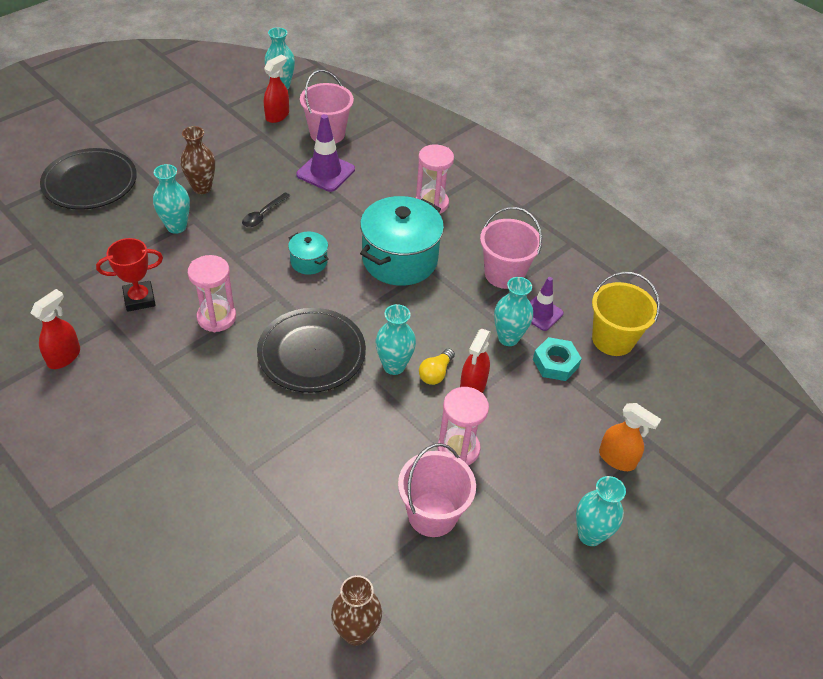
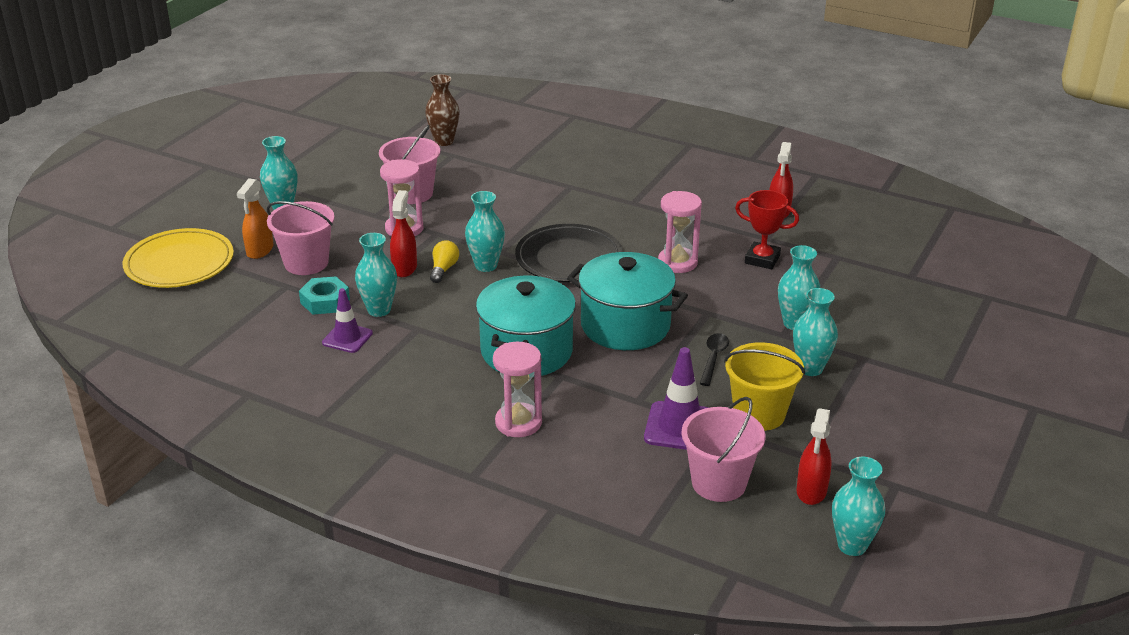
camera: 165 degrees right, 15 degrees down
black plate [40,148,137,210] -> none
red trophy [96,238,163,312] -> red trophy turned 60 degrees clockwise [735,190,799,269]
brown vase [180,126,215,194] -> turquoise vase [793,288,838,376]
turquoise pot [288,232,329,275] -> turquoise pot [567,252,688,350], size x2.08
pink bucket [480,207,542,289] -> pink bucket moved to [267,201,334,275]
yellow bucket [592,272,660,356] -> yellow bucket moved to [724,342,805,431]
orange spray bottle [599,403,661,471] -> orange spray bottle turned 90 degrees counterclockwise [237,178,274,259]
none -> yellow plate [123,228,234,288]

